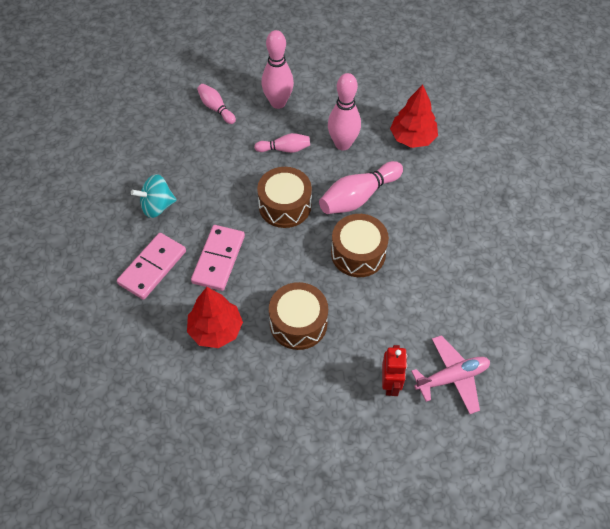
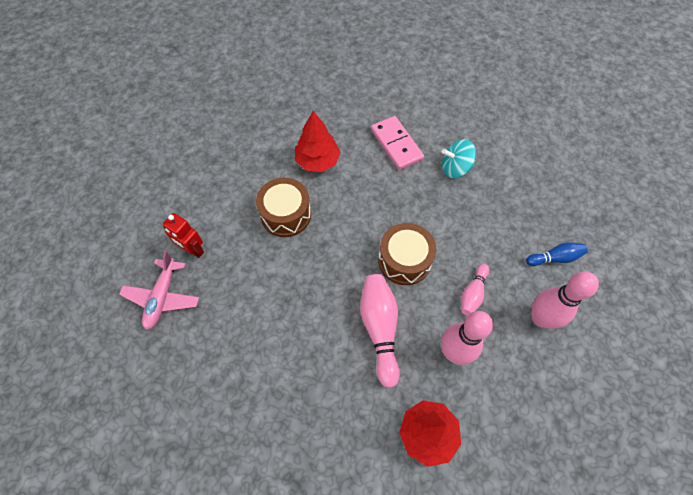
camera: 120 degrees right, 5 degrees up
turquoise spinning top [131,174,177,218] -> turquoise spinning top turned 105 degrees counterclockwise [442,139,476,178]
pink domino [191,225,245,291] -> none
pink bowling pin [197,84,236,124] -> blue bowling pin [526,242,588,266]
brown drum [331,214,389,277] -> none

